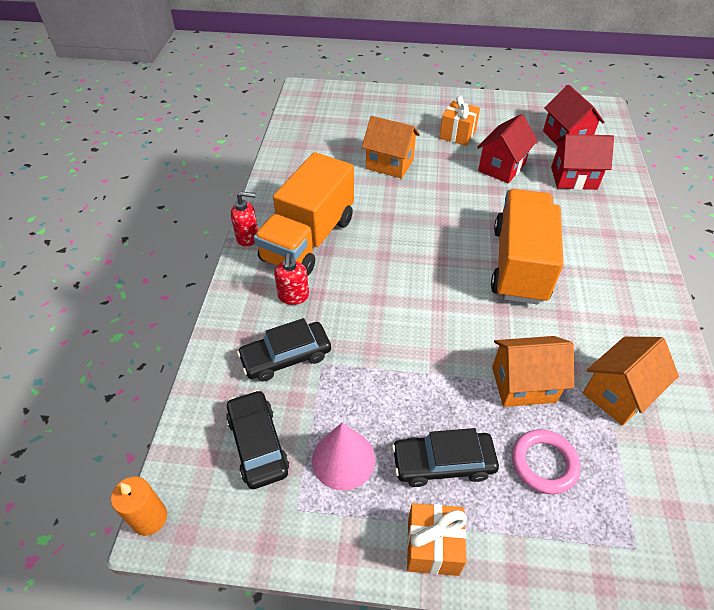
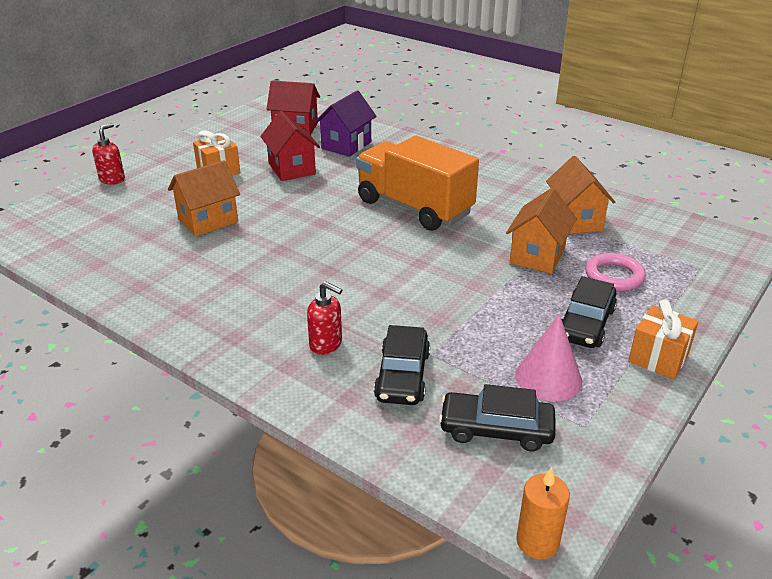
camera: 60 degrees left, 15 degrees down
red soap dispenser [231,191,258,247] -> red soap dispenser moved to [92,123,125,184]
orange truck [254,152,354,276] -> none
red house [551,134,614,190] -> purple house [315,91,376,157]

